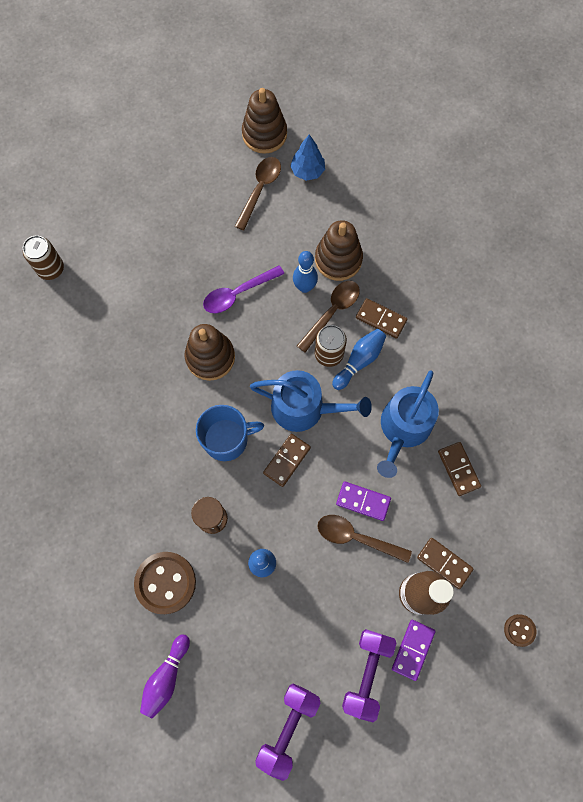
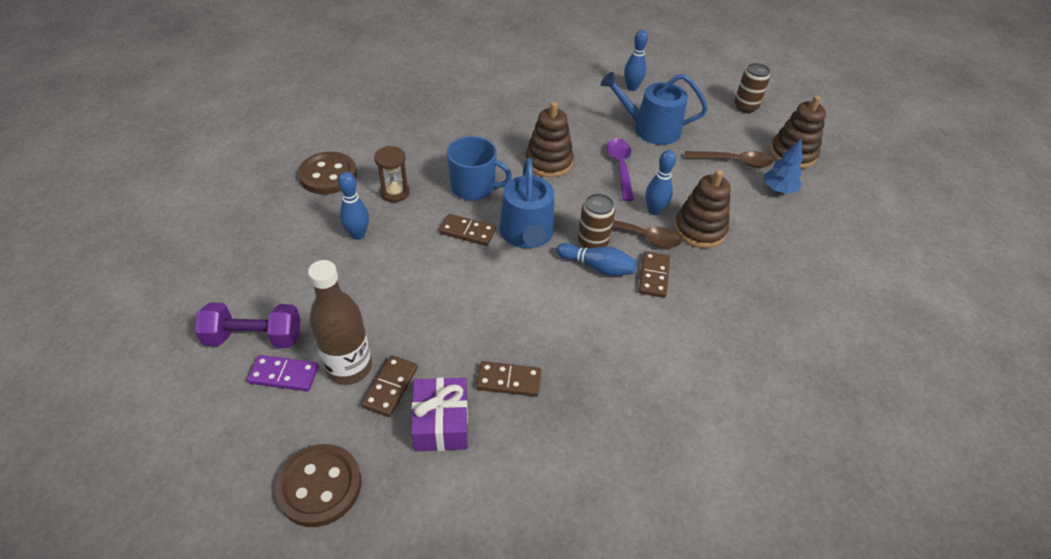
camera: 70 degrees right, 25 degrees down
brown can [23,236,64,280] -> brown can moved to [734,63,770,113]
purple bowling pin [140,634,190,719] -> none
blue mug [196,405,264,461] -> blue mug turned 45 degrees counterclockwise [447,136,512,201]
purple spoon [203,265,284,313] -> purple spoon turned 45 degrees clockwise [607,139,634,201]
purple dumbbell [255,683,320,781] -> none
brown spoon [317,515,412,563] -> none
purple domino [336,481,391,521] -> none
blue watering can [377,370,439,478] -> blue watering can moved to [601,72,708,145]
brown domino [438,442,481,496] -> brown domino turned 45 degrees clockwise [476,361,541,397]
brown button [504,614,536,647] -> brown button [275,444,361,527], size x1.99
none -> purple gift [411,378,468,452]
none -> blue bowling pin [624,30,648,91]

